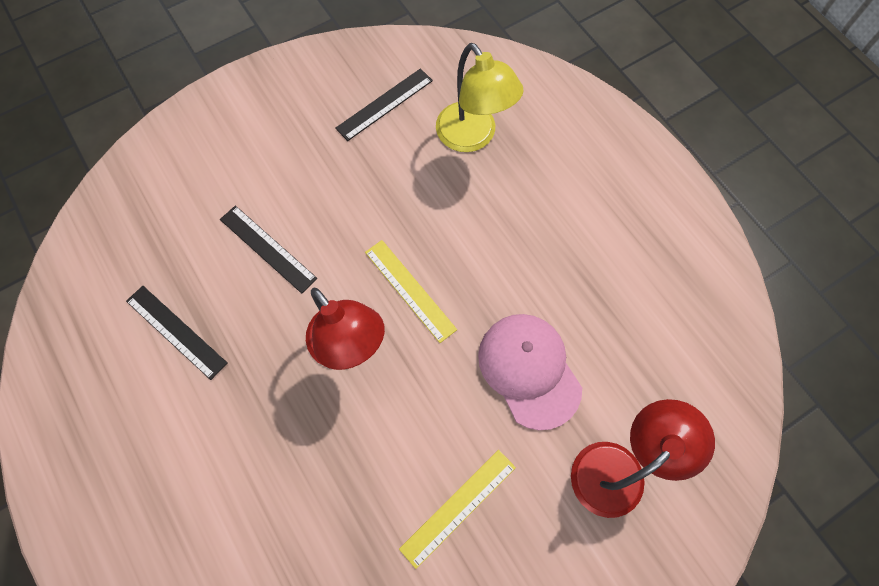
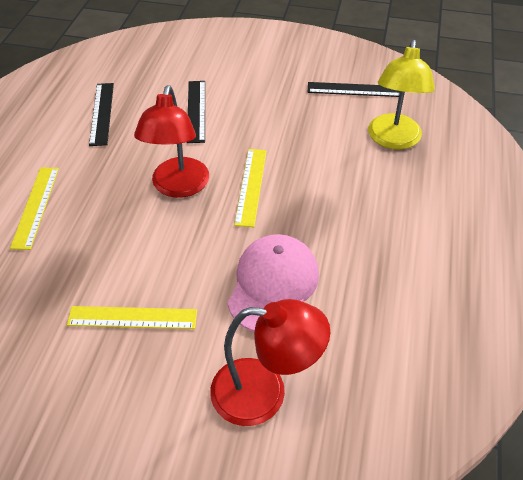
camera: 45 degrees right, 20 degrees down
none -> yellow ruler [10,167,59,250]

